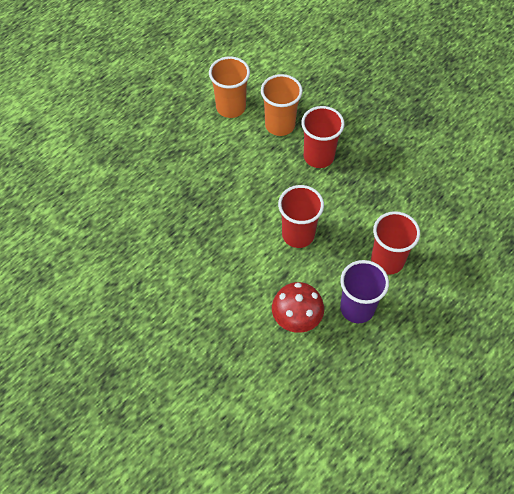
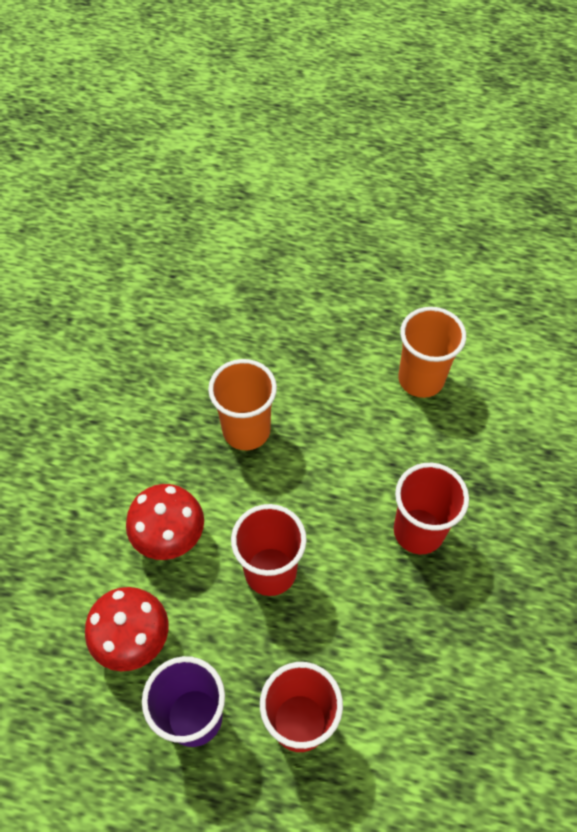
camera: 60 degrees right, 0 degrees up
orange cup [261,74,303,136] -> orange cup moved to [208,359,277,450]
none -> red mushroom [126,484,204,560]

